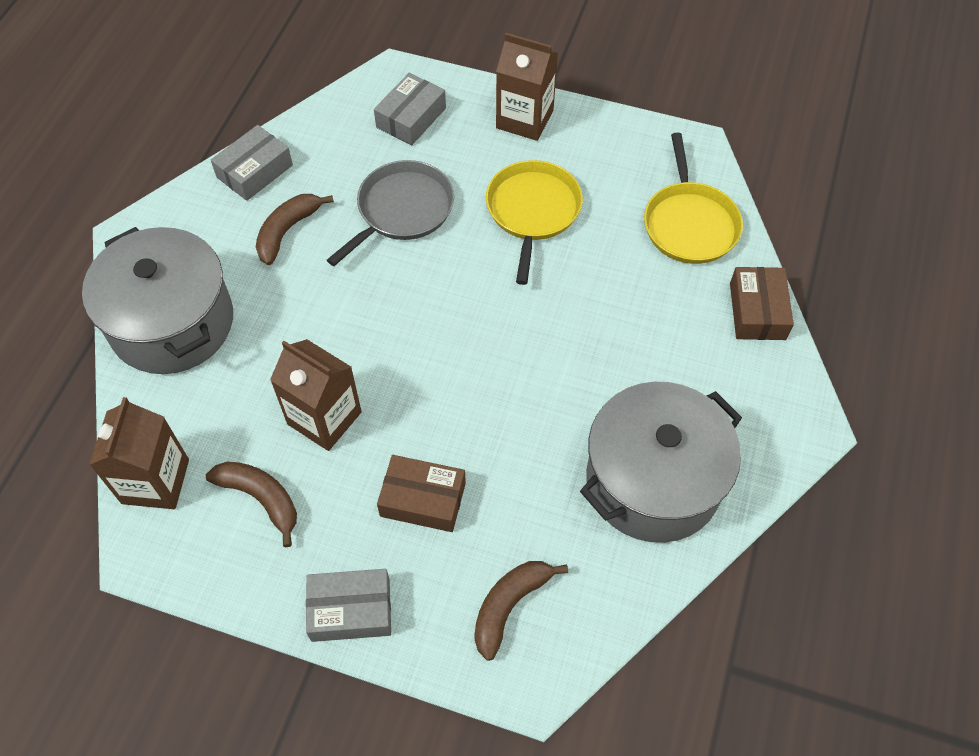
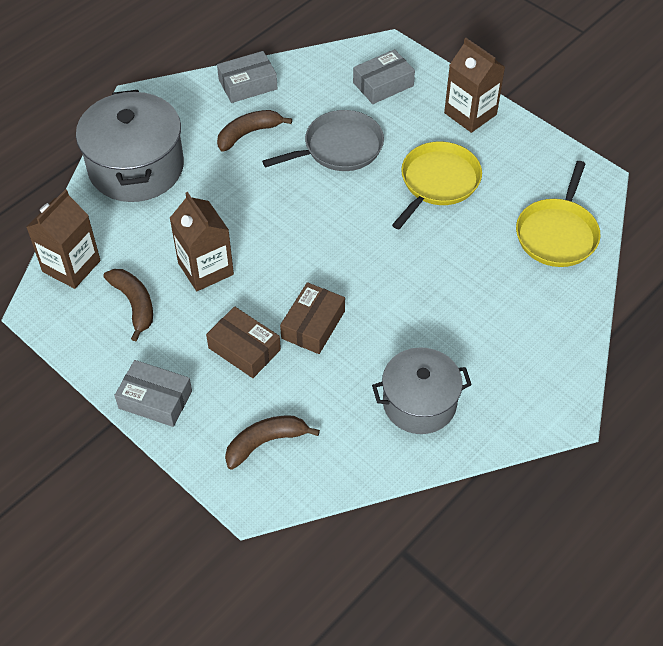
camera: 25 degrees right, 5 degrees down
grey pot [580,382,742,543] -> grey pot [372,347,472,434], size x0.67
brown box [730,267,794,340] -> brown box moved to [280,282,345,354]

